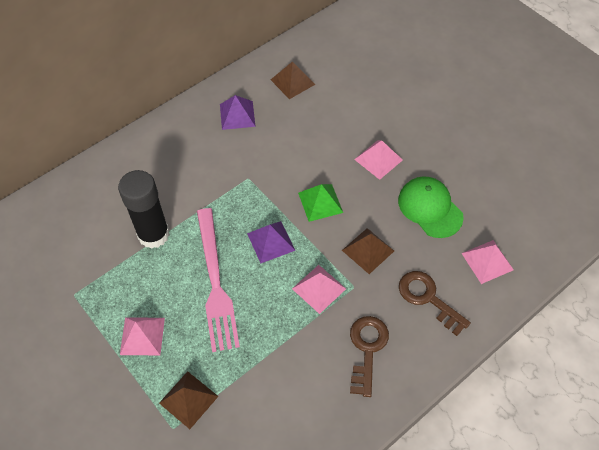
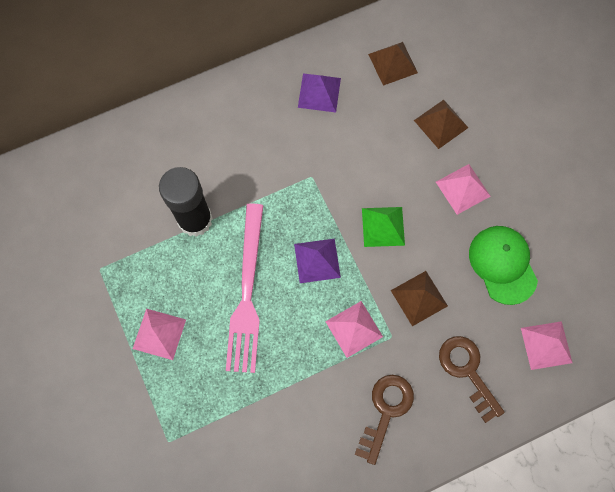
camera: 15 degrees right, 15 degrees up
brown pyramid [159,371,219,429] -> brown pyramid moved to [414,100,468,149]

